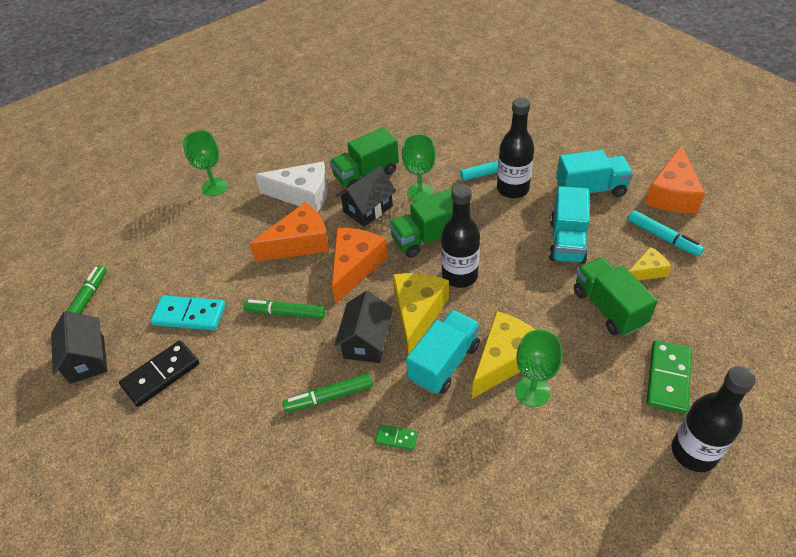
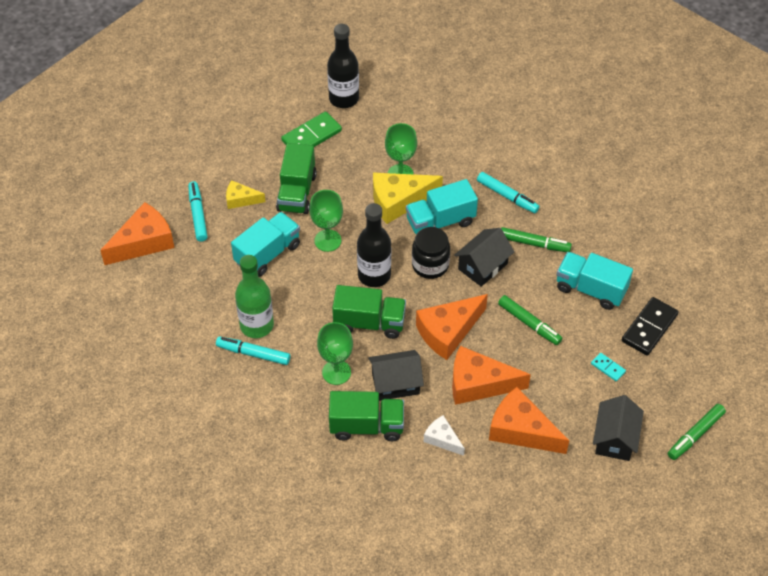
camera: 150 degrees left, 5 degrees up
black house [51,311,107,384] -> black house moved to [593,395,644,461]
black domino [119,340,199,407] -> black domino turned 45 degrees counterclockwise [622,297,678,356]
turquoise domino [150,296,225,330] -> turquoise domino [591,353,626,381], size x0.51
green goblet [183,130,228,196] -> green goblet moved to [309,190,343,252]
white cheese [255,162,328,212] -> white cheese [424,415,465,456], size x0.55
green domino [375,424,418,450] -> turquoise marker [477,172,540,213]
yellow cheese [393,273,449,355] -> black jar [412,227,450,279]
black bottle [497,97,534,198] -> green bottle [235,255,274,338]
turquoise truck [556,150,633,197] -> turquoise truck moved to [556,252,633,310]
none -> orange cheese [489,387,569,454]

